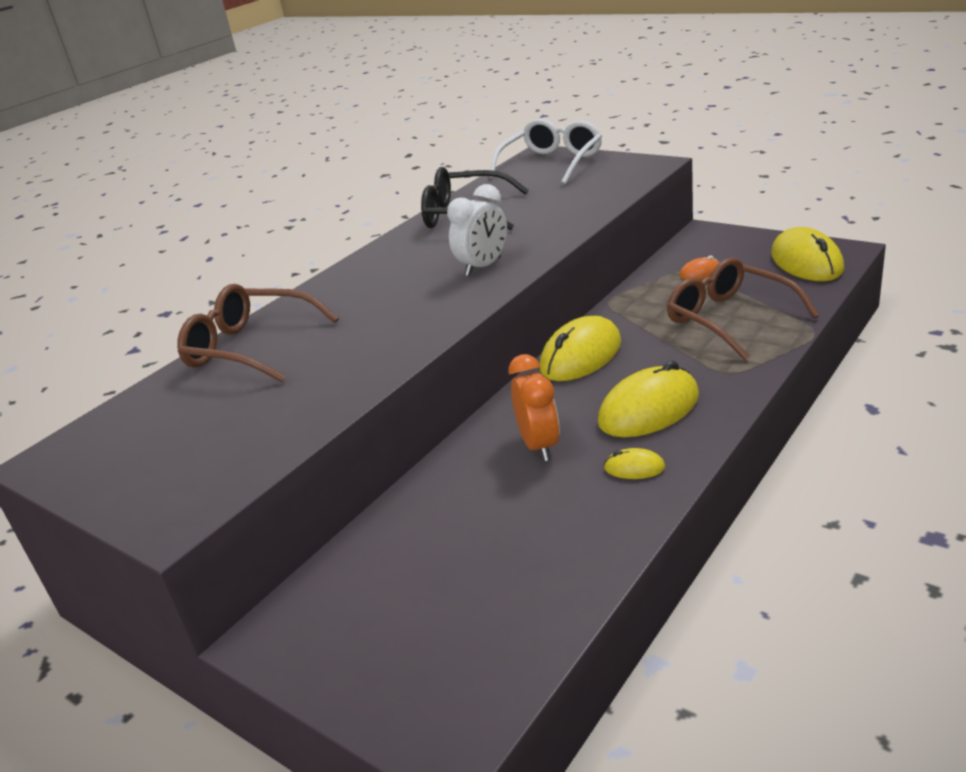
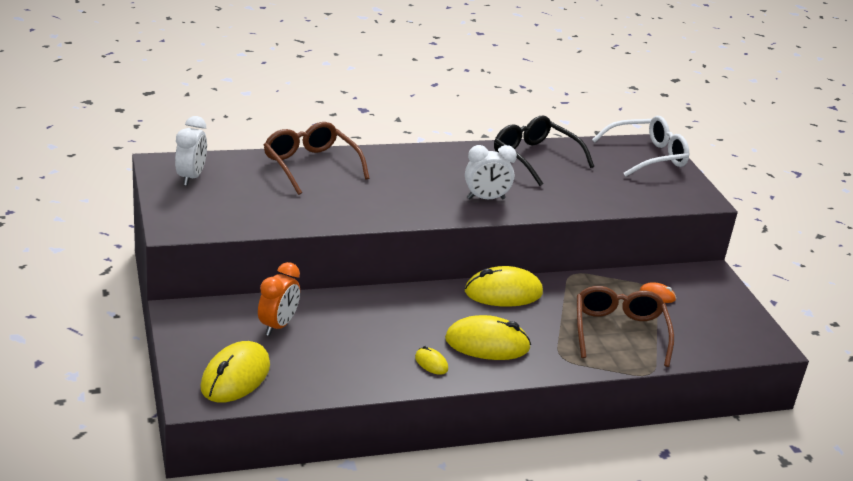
camera: 30 degrees right, 0 degrees up
orange clock [508,354,560,461] -> orange clock moved to [258,262,300,336]
yellow mouse [771,227,844,281] -> yellow mouse moved to [200,341,270,403]
none -> white clock [175,116,207,186]

